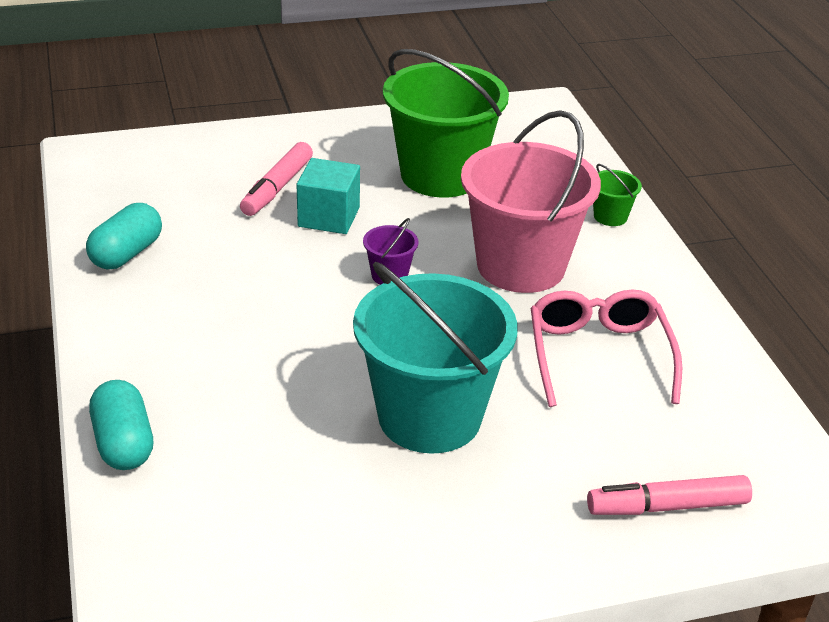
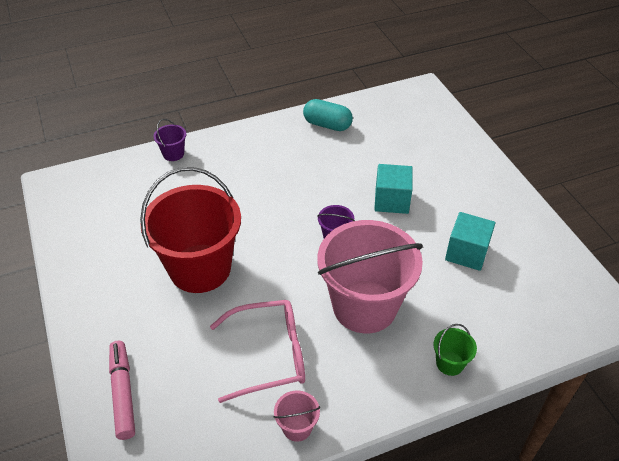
camera: 85 degrees right, 10 degrees up
turquoise capsule [89,380,153,470] -> purple bucket [154,119,186,161]
pink marker [240,142,313,216] -> none
turquoise bucket [353,262,518,454] -> red bucket [140,167,241,293]
green bucket [383,49,509,198] -> turquoise cube [445,212,495,271]
none -> pink bucket [273,390,320,442]

